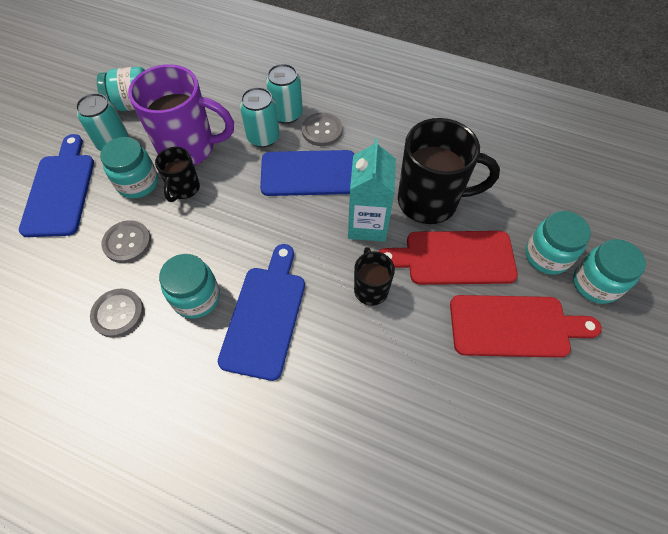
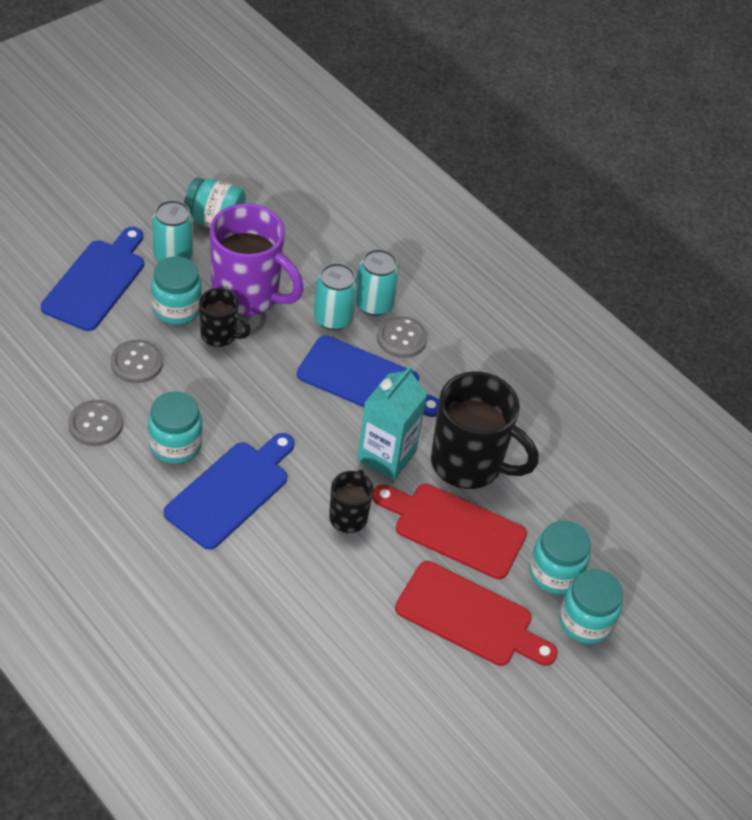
camera: 20 degrees right, 10 degrees down
black mug [155,147,200,202] -> black mug turned 105 degrees counterclockwise [199,288,251,347]

